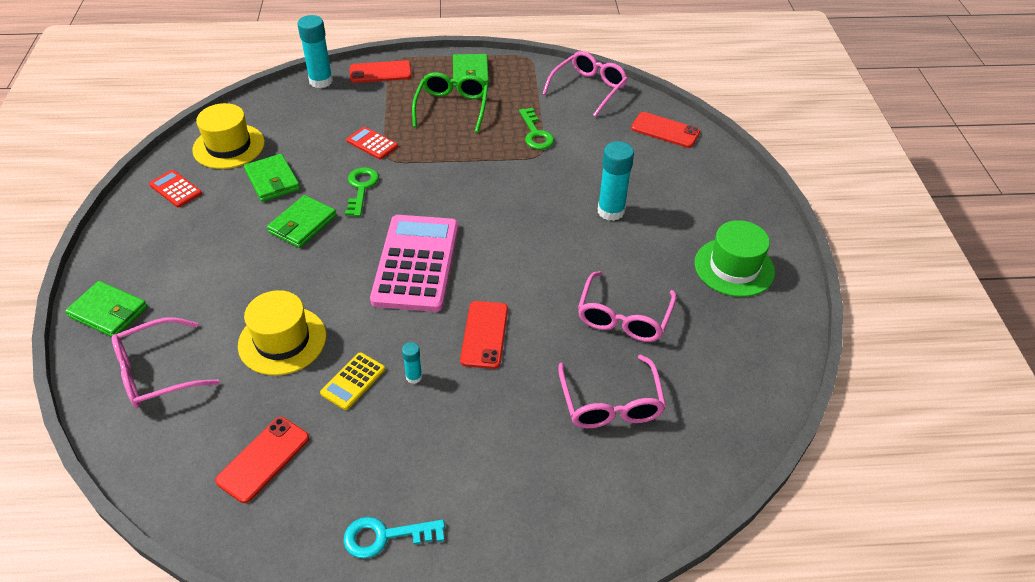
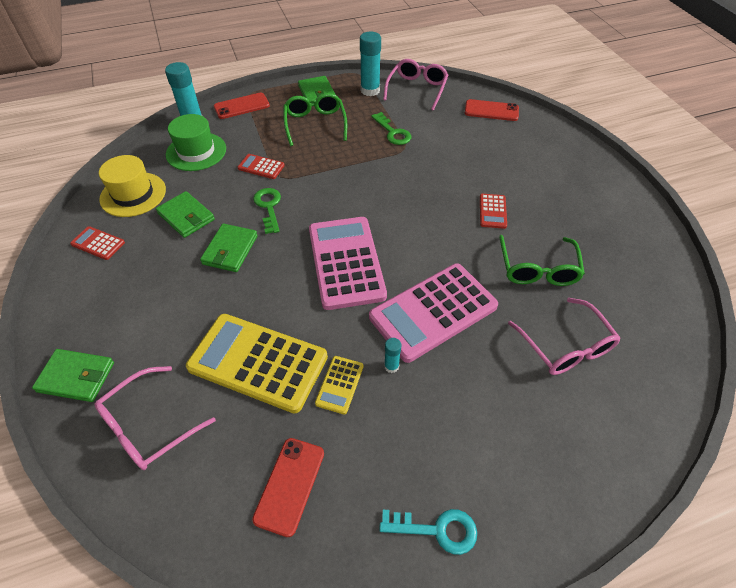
camera: 15 degrees left, 5 degrees up
yellow hat [238,290,326,376] -> yellow calculator [186,314,328,414]
turquoise key [343,517,445,559] -> turquoise key turned 150 degrees counterclockwise [379,509,477,555]
red phone [460,301,508,369] -> pink calculator [369,263,498,363]
pink glasses [578,271,677,342] -> green glasses [499,235,585,286]
turquoise glue stick [598,141,634,221] -> turquoise glue stick moved to [360,32,381,96]
green hat [695,220,775,297] -> green hat moved to [166,114,226,171]
none -> red calculator [480,194,507,229]

